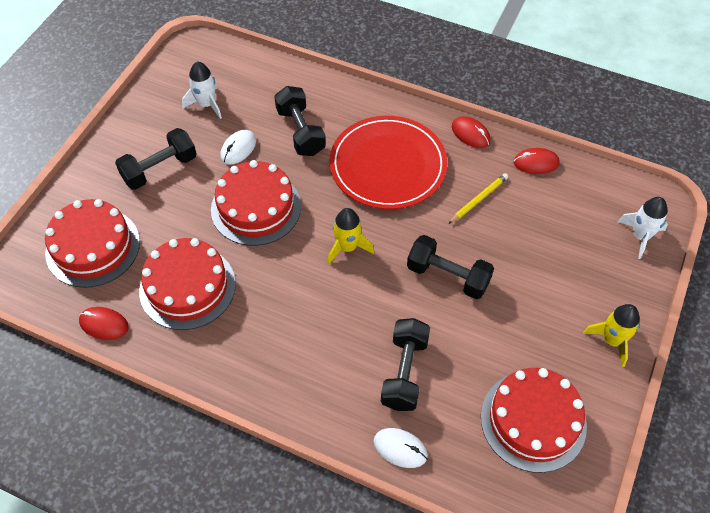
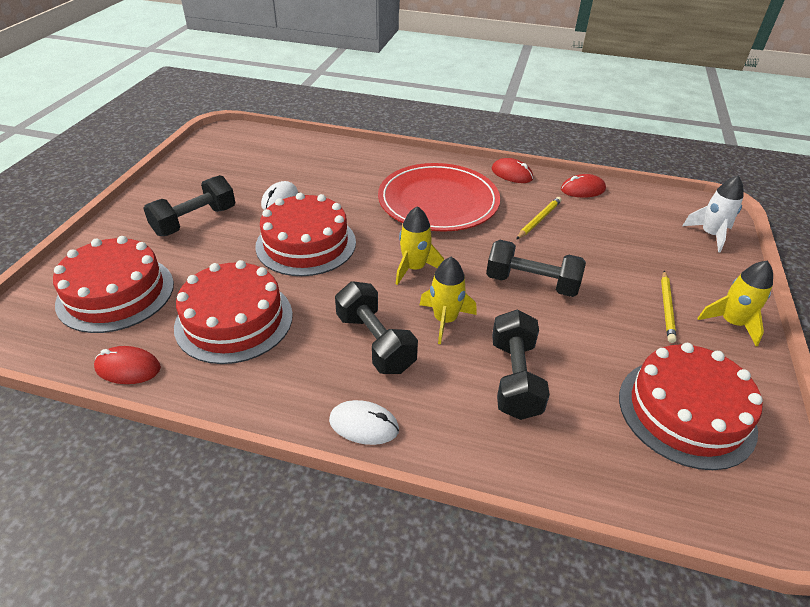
camera: 10 degrees left, 15 degrees down
white rocket [182,62,222,119] -> none
black dumbbell [274,86,326,156] -> black dumbbell moved to [335,281,418,374]
white mouse [373,428,428,468] -> white mouse moved to [329,400,399,445]
none -> yellow rocket [420,257,477,344]
none -> yellow pencil [661,271,676,343]

